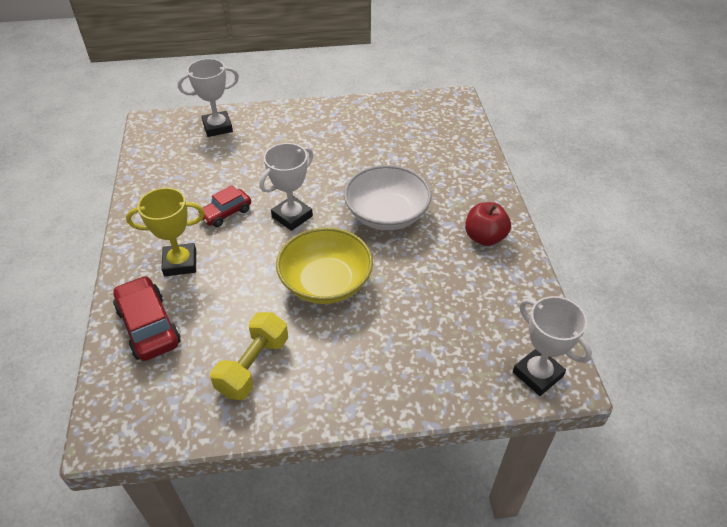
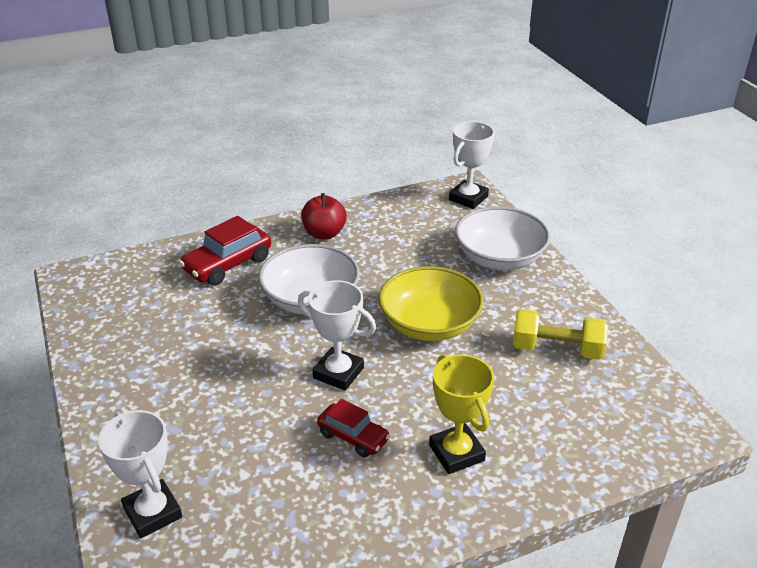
camera: 105 degrees left, 10 degrees down
red car [113,275,181,361] -> red car moved to [179,216,271,286]
none -> white bowl [455,206,550,270]

